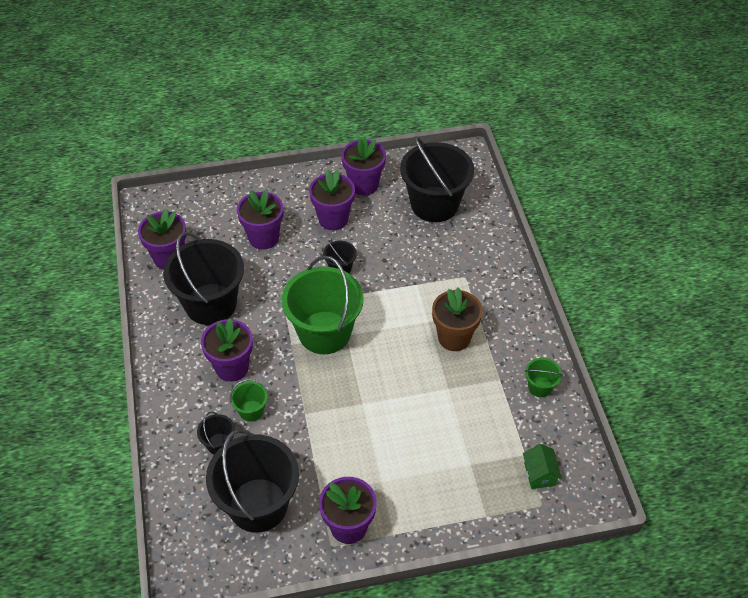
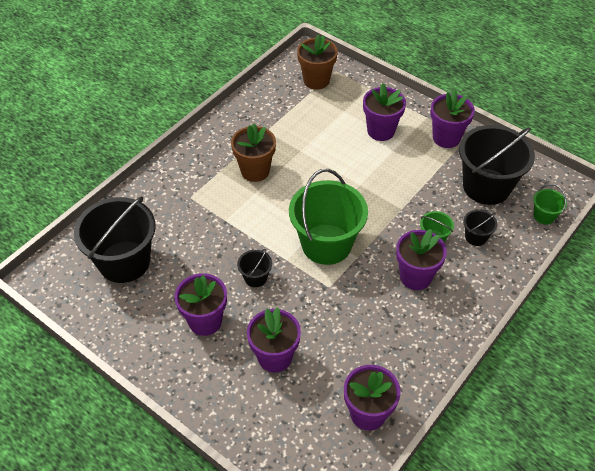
camera: 130 degrees left, 0 degrees up
black bucket [163,232,244,325] -> none
purple flower pot [341,137,386,196] -> purple flower pot moved to [363,83,406,141]
green house [523,444,562,489] -> brown flower pot [297,34,338,90]
green bucket [524,358,563,397] -> green bucket moved to [533,184,567,225]

